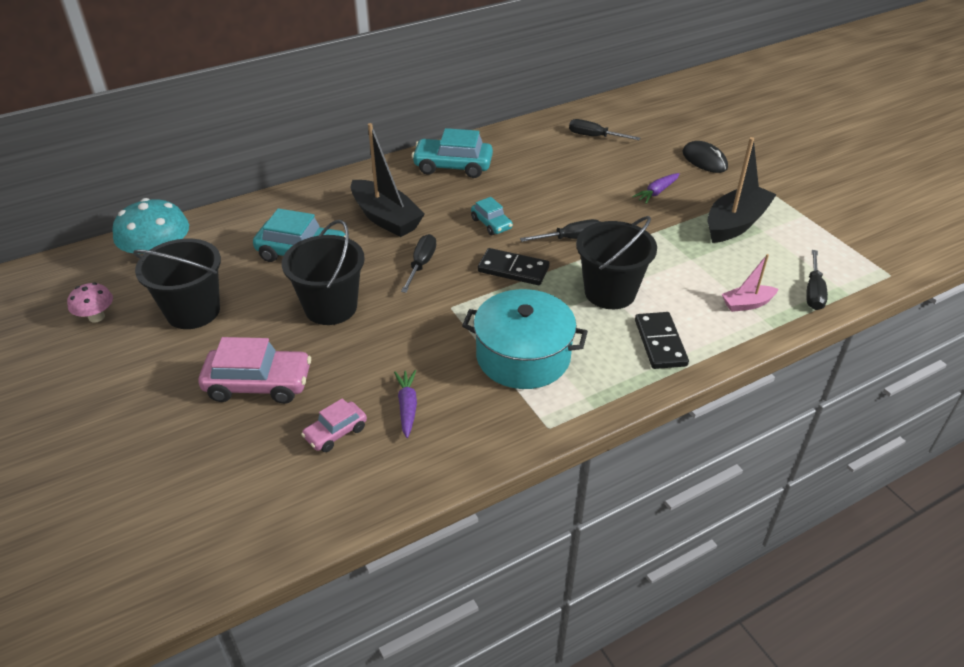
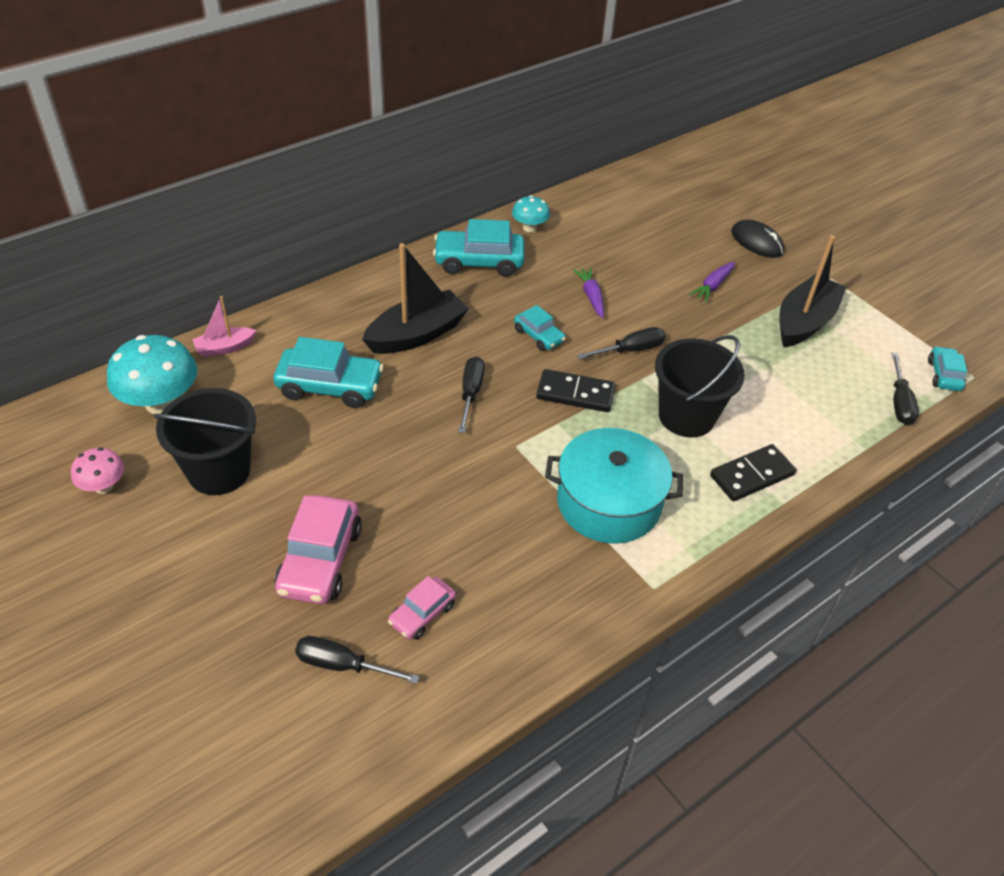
camera: 10 degrees left, 5 degrees up
pink car [198,337,311,404] -> pink car turned 105 degrees clockwise [274,495,362,604]
black bucket [282,220,365,325] -> none
black boat [351,123,425,237] -> black boat turned 75 degrees counterclockwise [362,243,469,354]
purple carrot [394,370,417,438] -> purple carrot moved to [573,267,604,318]
black screwdriver [569,119,640,140] -> black screwdriver moved to [295,636,420,684]
black domino [635,312,689,369] -> black domino turned 75 degrees clockwise [710,444,797,501]
pink boat [722,254,778,312] -> pink boat moved to [192,296,256,357]
none -> turquoise mushroom [512,195,550,233]
none -> turquoise car [928,346,967,391]

